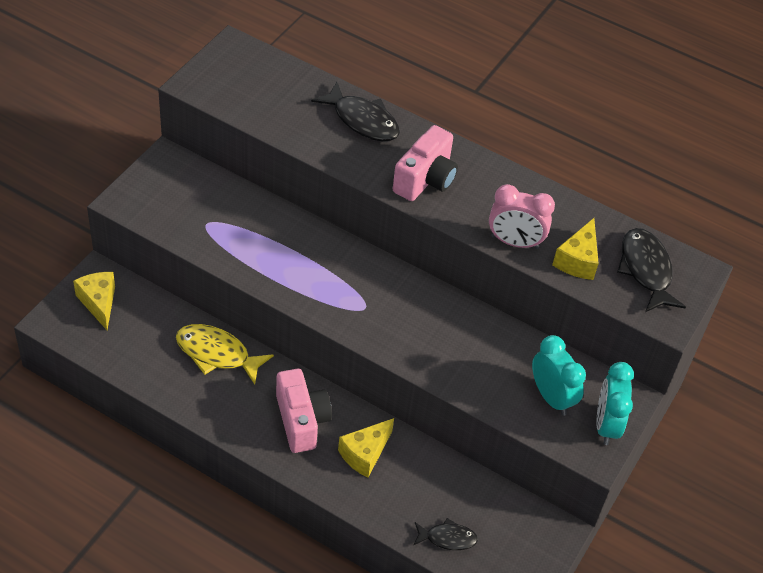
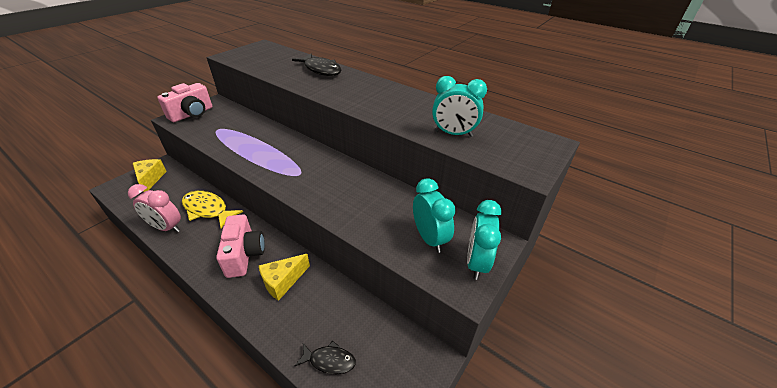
camera: 10 degrees right, 10 degrees down
pink camera [393,125,458,201] -> pink camera moved to [157,83,212,122]
pink clock [489,184,555,249] -> pink clock moved to [128,184,181,232]
yellow cheese [552,218,599,280] -> turquoise clock [432,76,487,137]
black fish [617,228,686,312] -> none

